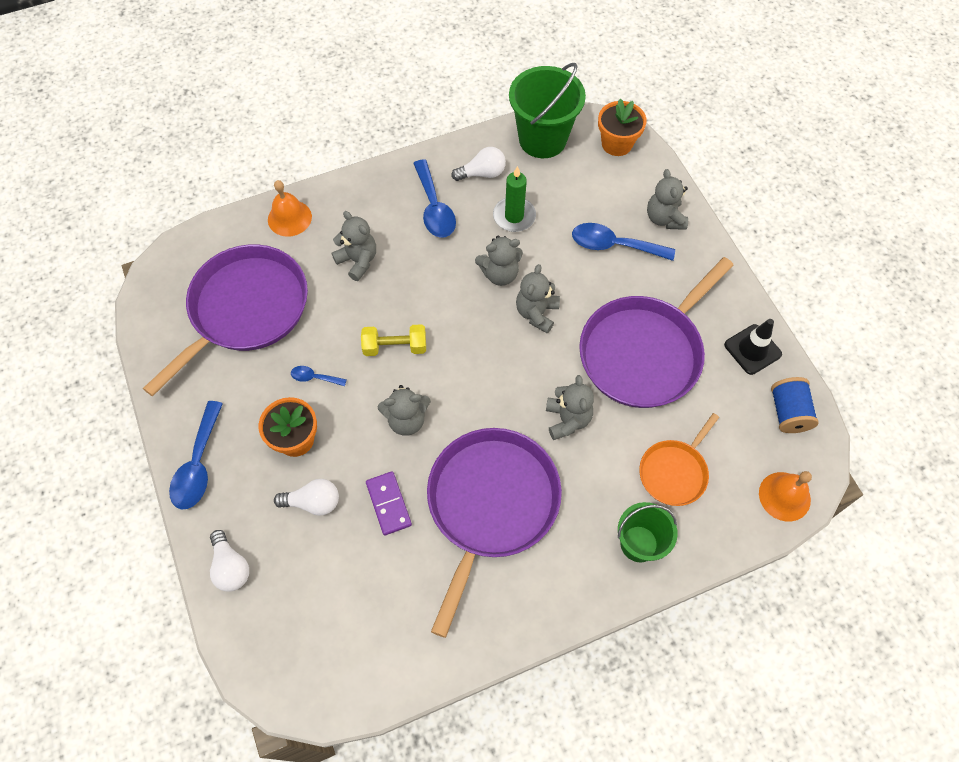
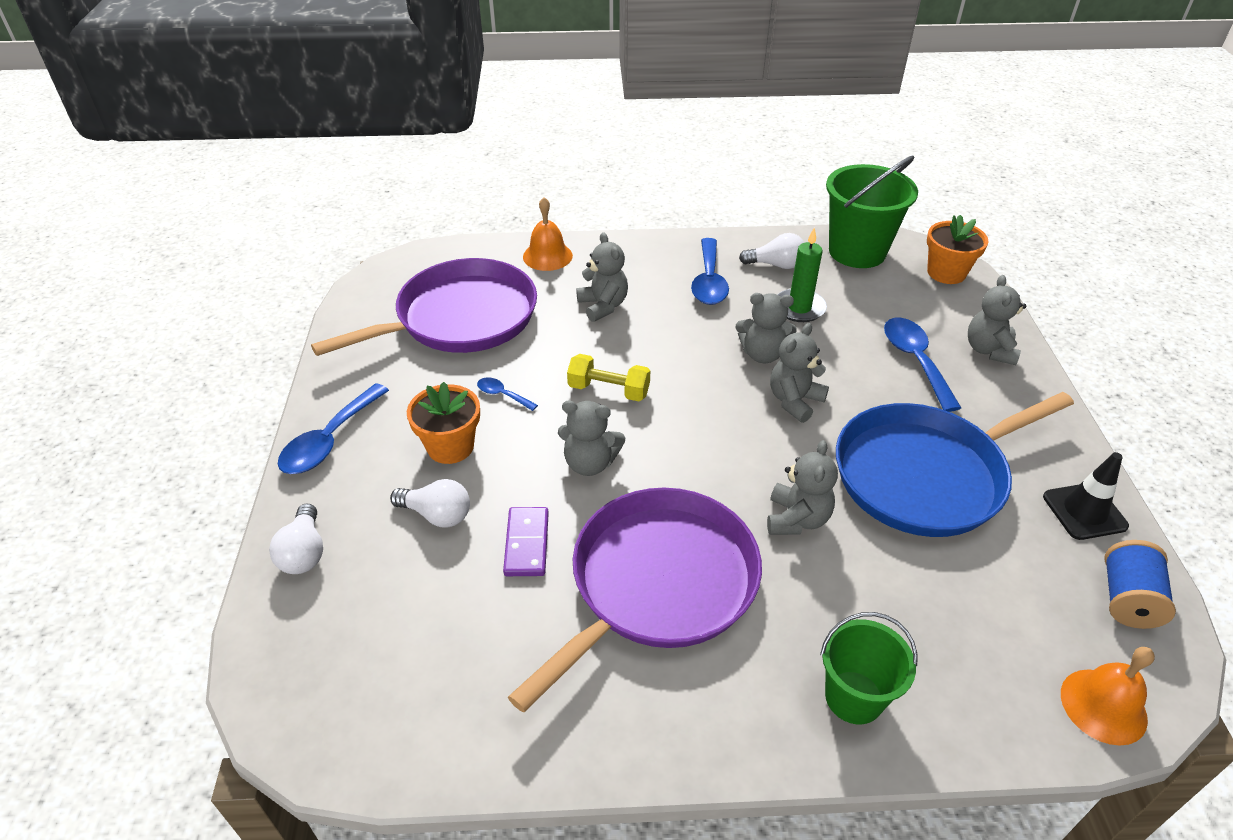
camera: 20 degrees right, 20 degrees down
blue spoon [572,223,675,261] -> blue spoon turned 45 degrees clockwise [884,318,961,412]
purple pan [579,257,733,408] -> blue pan [836,392,1074,537]
orange pan [639,413,719,506] -> none

